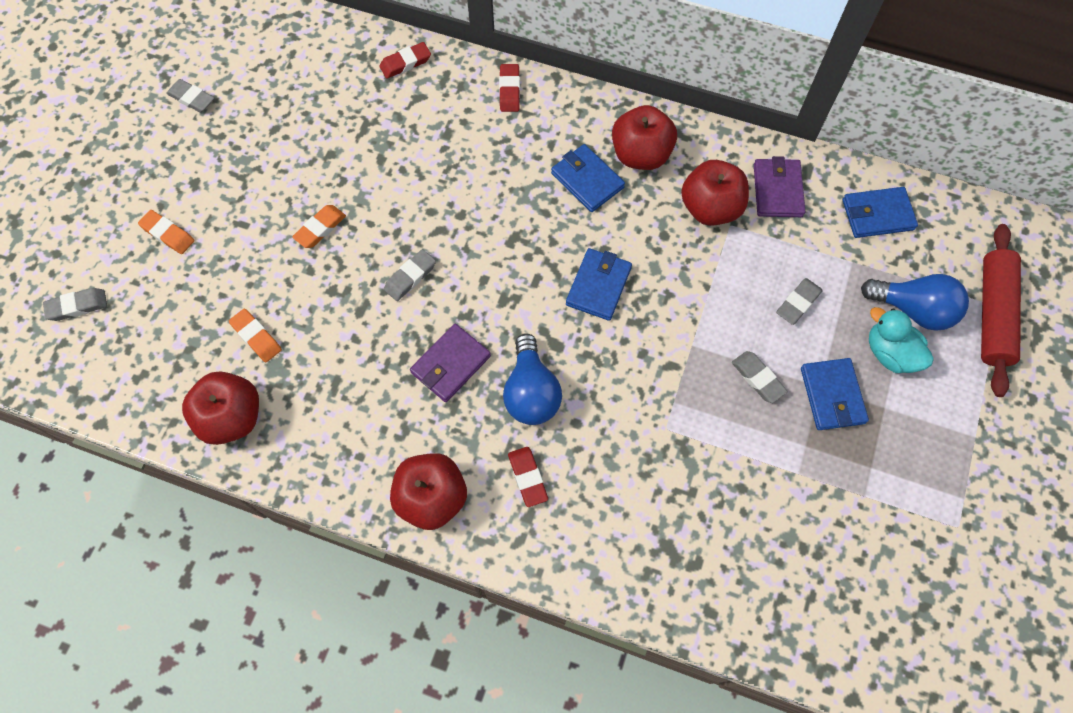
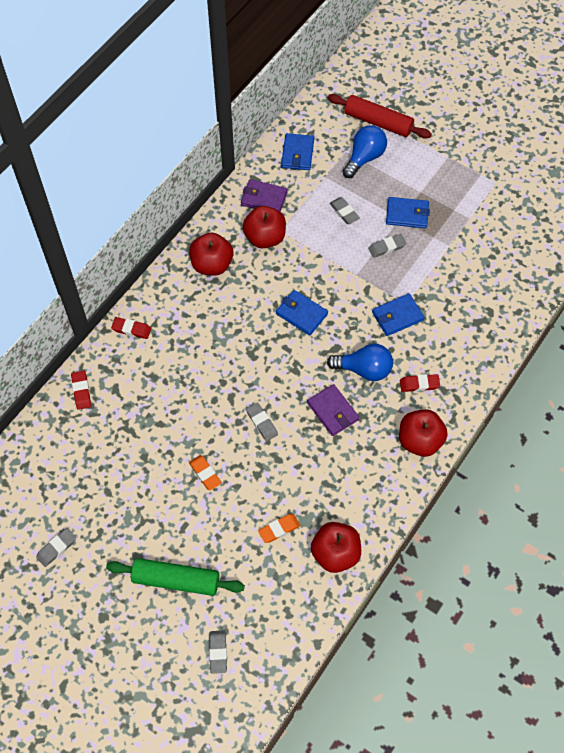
camera: 75 degrees left, 5 degrees down
orange eraser [138,210,194,254] -> green rolling pin [106,558,245,596]
blue wallet [551,144,625,212] -> blue wallet moved to [372,293,424,336]
turquoise duck [869,307,933,373] -> none

